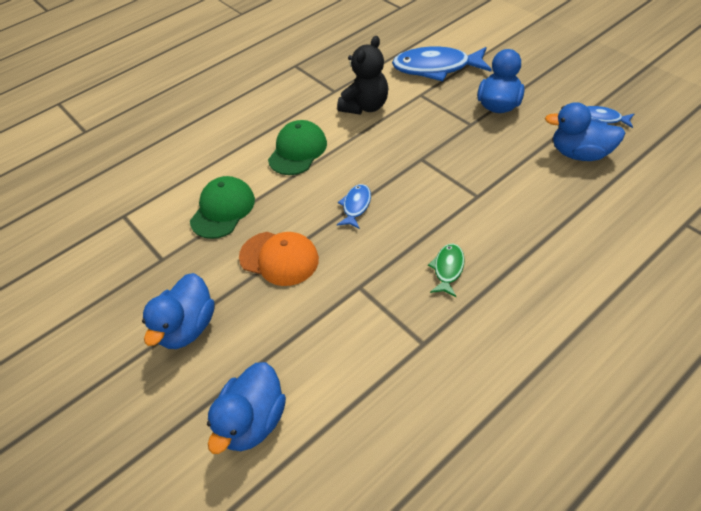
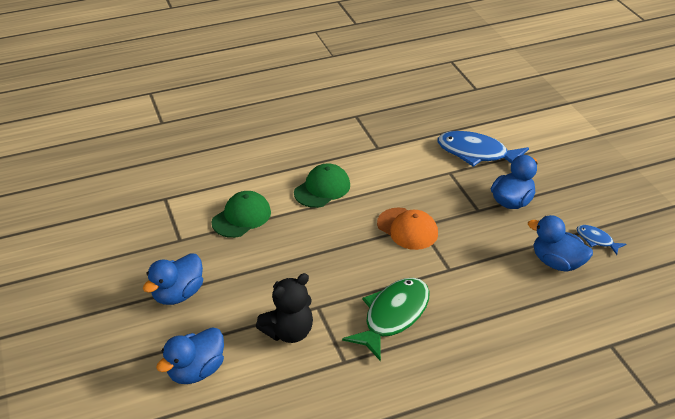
camera: 15 degrees right, 10 degrees down
orange cap [239,232,319,286] -> orange cap moved to [377,207,438,250]
black teddy bear [337,36,388,115] -> black teddy bear moved to [256,273,313,343]
blue fish [337,184,371,229] -> none
green fish [428,244,465,297] -> green fish [342,278,430,361], size x2.05

